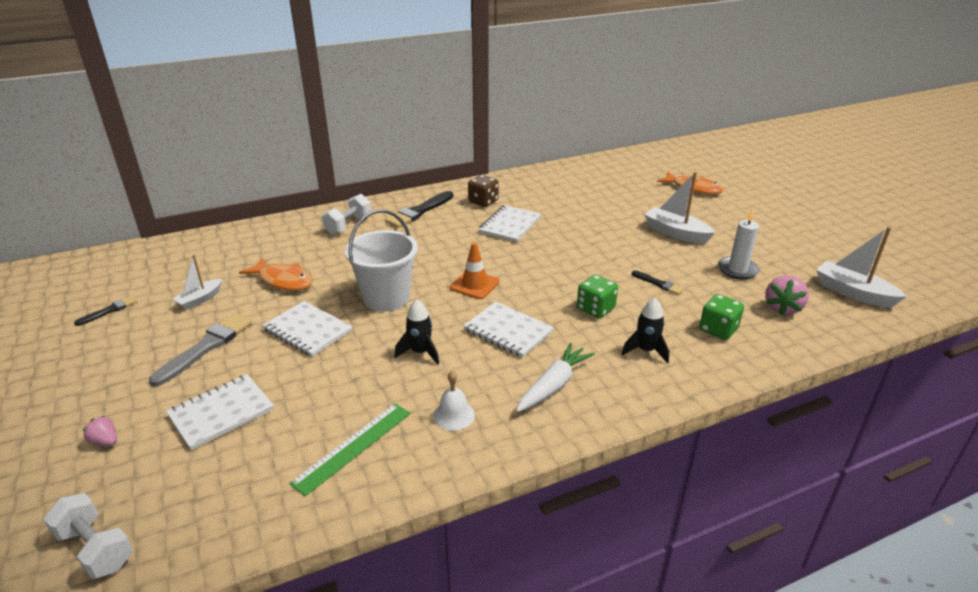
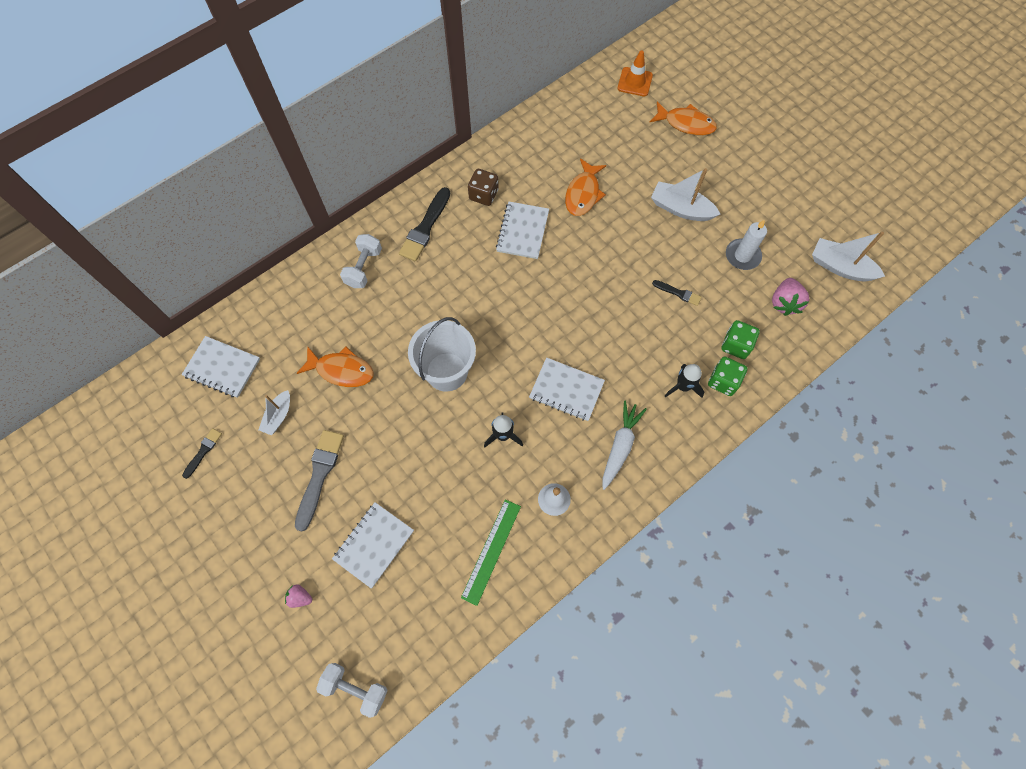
camera: 15 degrees left, 35 degrees up
white notebook [262,301,353,357] -> white notebook moved to [182,336,260,398]
orange traffic cone [450,243,500,299] -> orange traffic cone moved to [618,50,653,96]
green dice [577,275,618,318] -> green dice moved to [708,357,747,396]
none -> orange fish [565,158,606,216]

